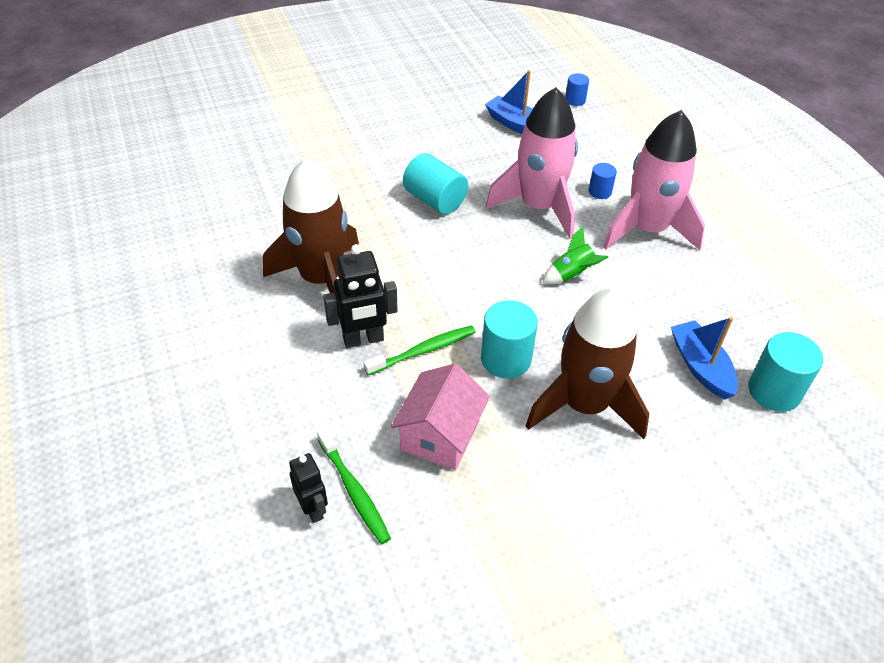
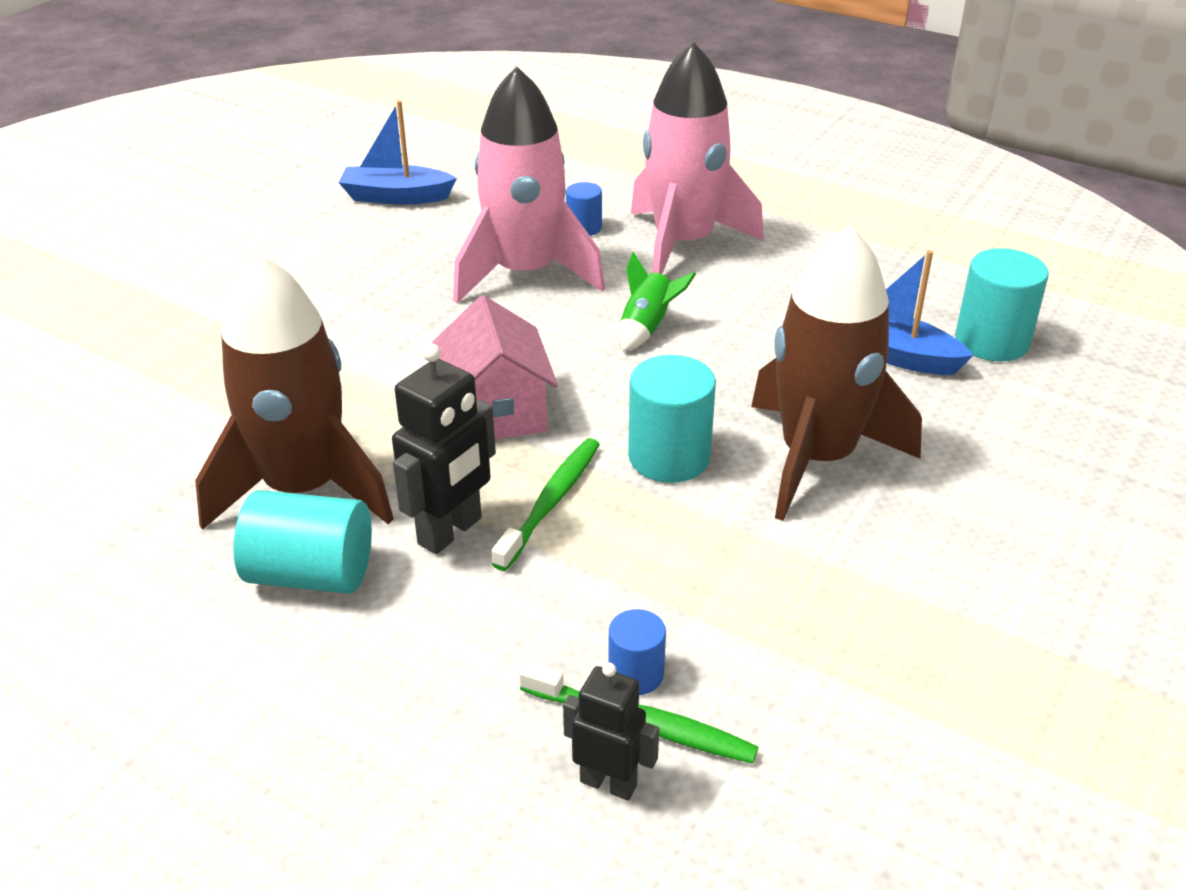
camera: 35 degrees left, 10 degrees down
pink house [391,364,490,470] -> pink house moved to [433,295,558,439]
turquoise cylinder [403,153,468,215] -> turquoise cylinder moved to [233,490,372,594]
blue cylinder [565,73,589,106] -> blue cylinder moved to [608,609,666,695]

